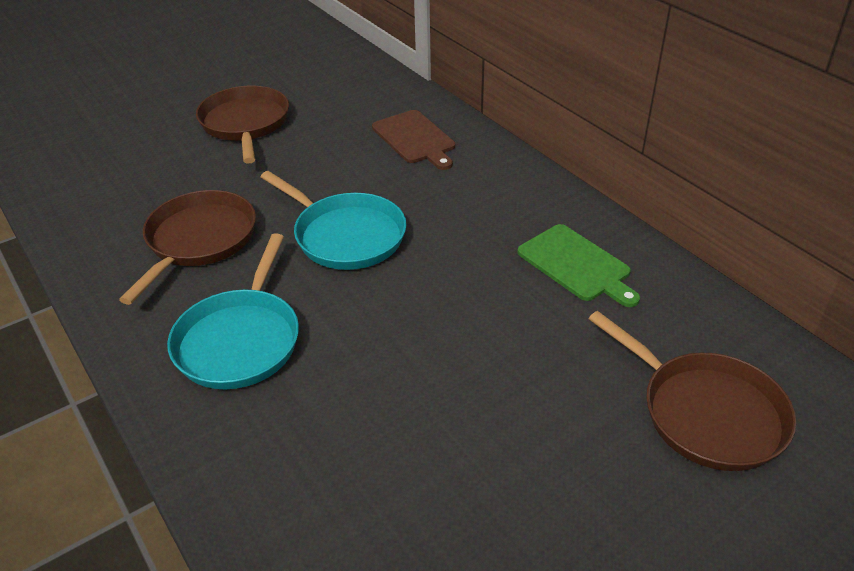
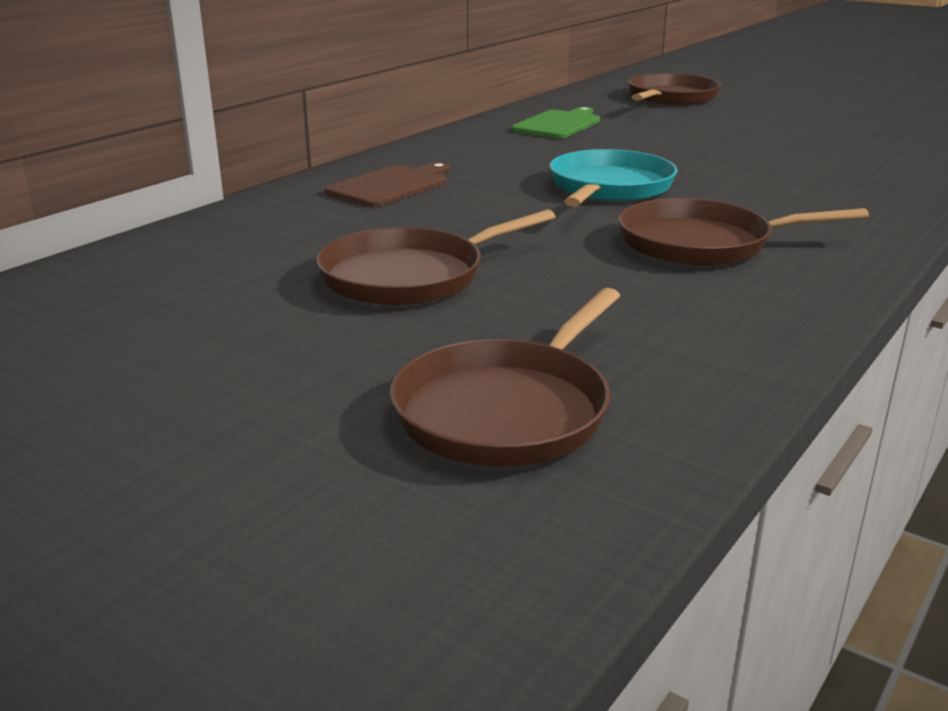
camera: 110 degrees left, 15 degrees down
turquoise pan [167,233,299,389] -> none
none -> brown pan [390,288,620,467]

